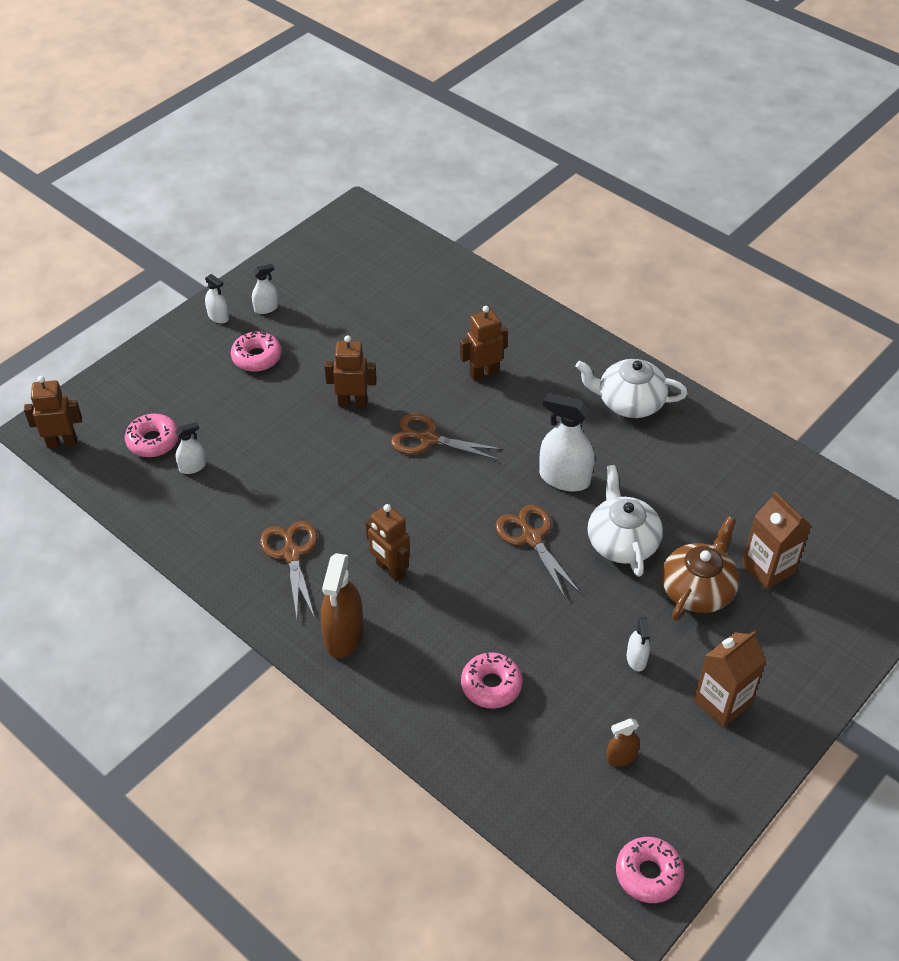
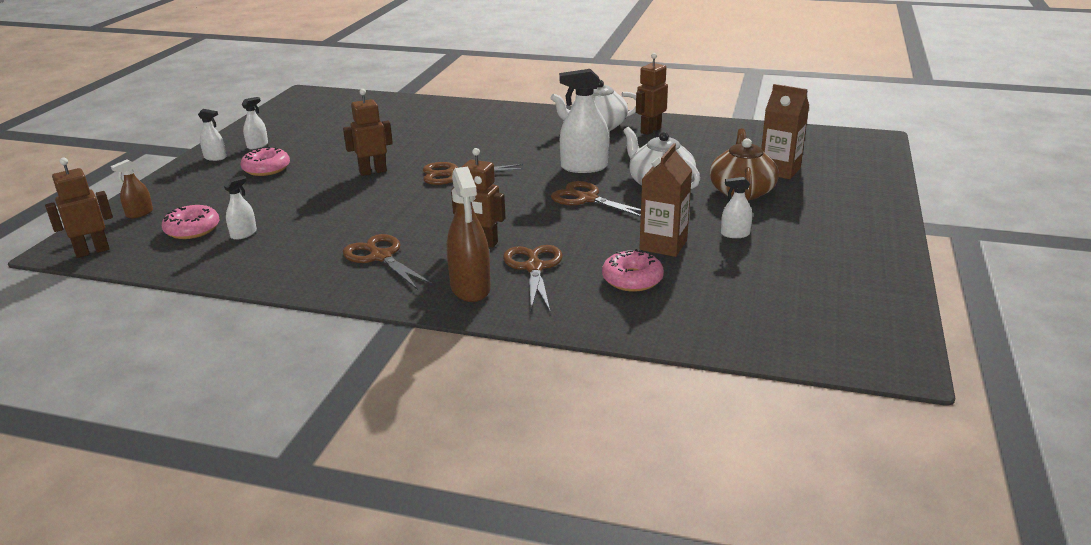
camera: 25 degrees left, 20 degrees down
brown robot [460,306,508,381] -> brown robot moved to [636,53,668,135]
brown spray bottle [606,718,640,767] -> brown spray bottle moved to [111,159,153,218]
pink donut [616,837,684,903] -> none
white spray bottle [627,617,650,671] -> white spray bottle turned 120 degrees clockwise [721,177,752,238]
brown carton [694,630,767,728] -> brown carton moved to [639,143,692,257]
none -> brown scissors [503,245,563,311]

